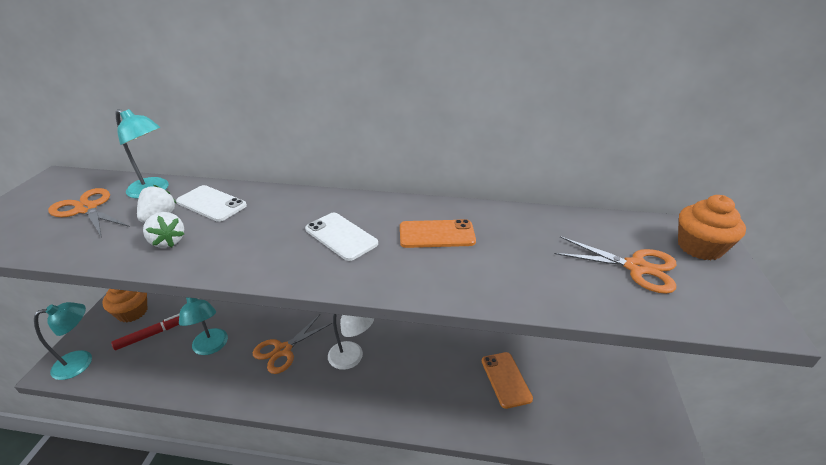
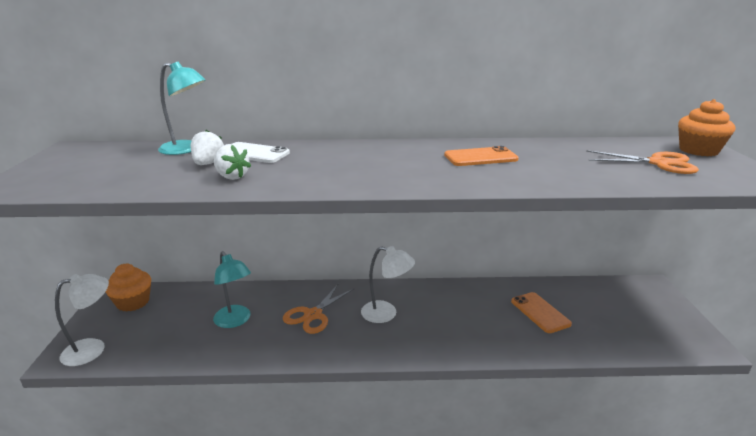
camera: 10 degrees left, 10 degrees down
turquoise lamp [34,302,92,380] -> white lamp [55,274,109,366]
orange scissors [48,188,130,238] -> none
red marker [111,314,179,350] -> none
white phone [305,213,378,261] -> none

